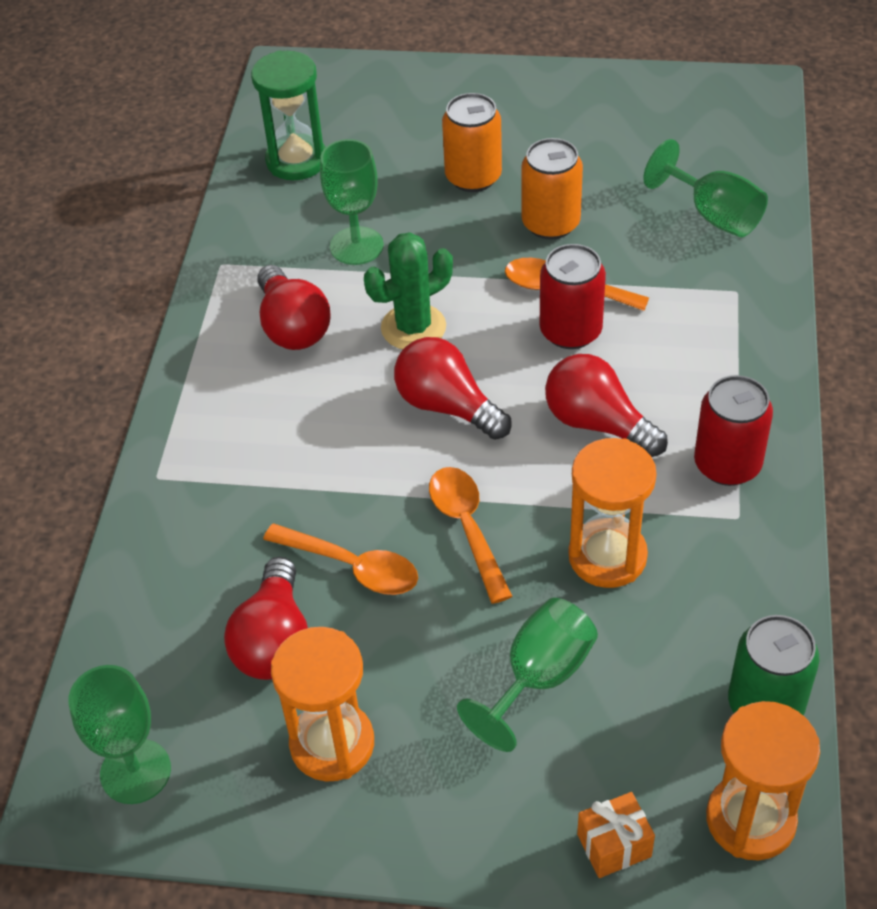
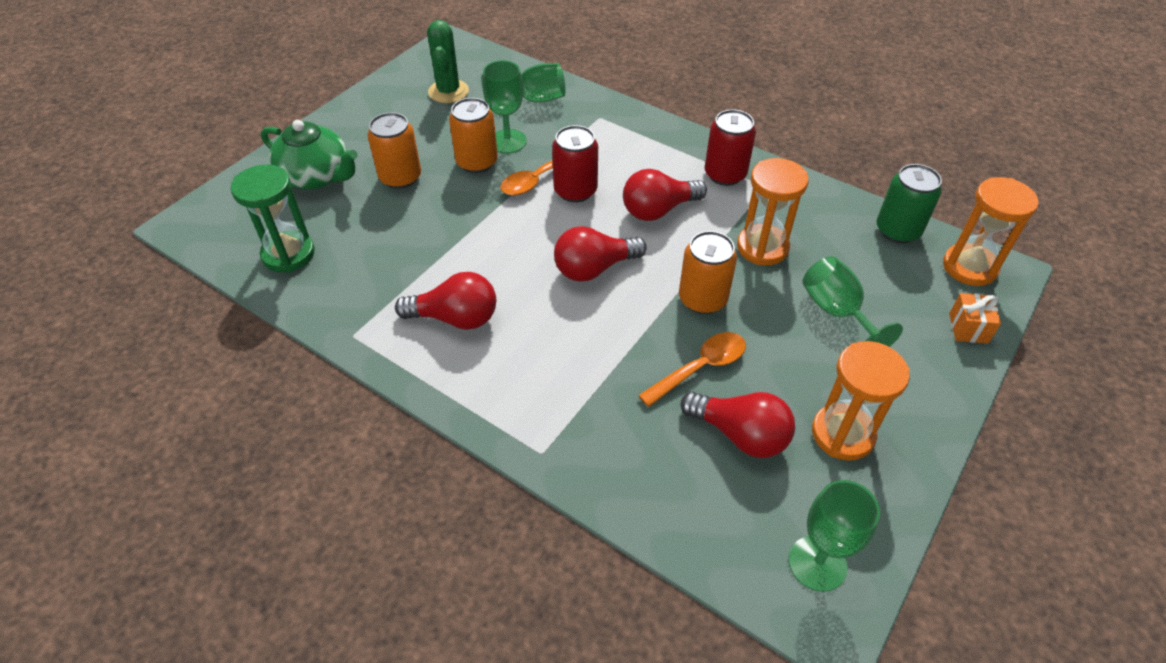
camera: 65 degrees left, 0 degrees up
green goblet [320,139,384,265] -> green goblet moved to [483,60,527,154]
green cactus [364,232,453,350] -> green cactus moved to [427,20,469,103]
orange spoon [429,467,512,604] -> orange can [679,231,737,314]
none -> green teapot [261,120,358,189]

